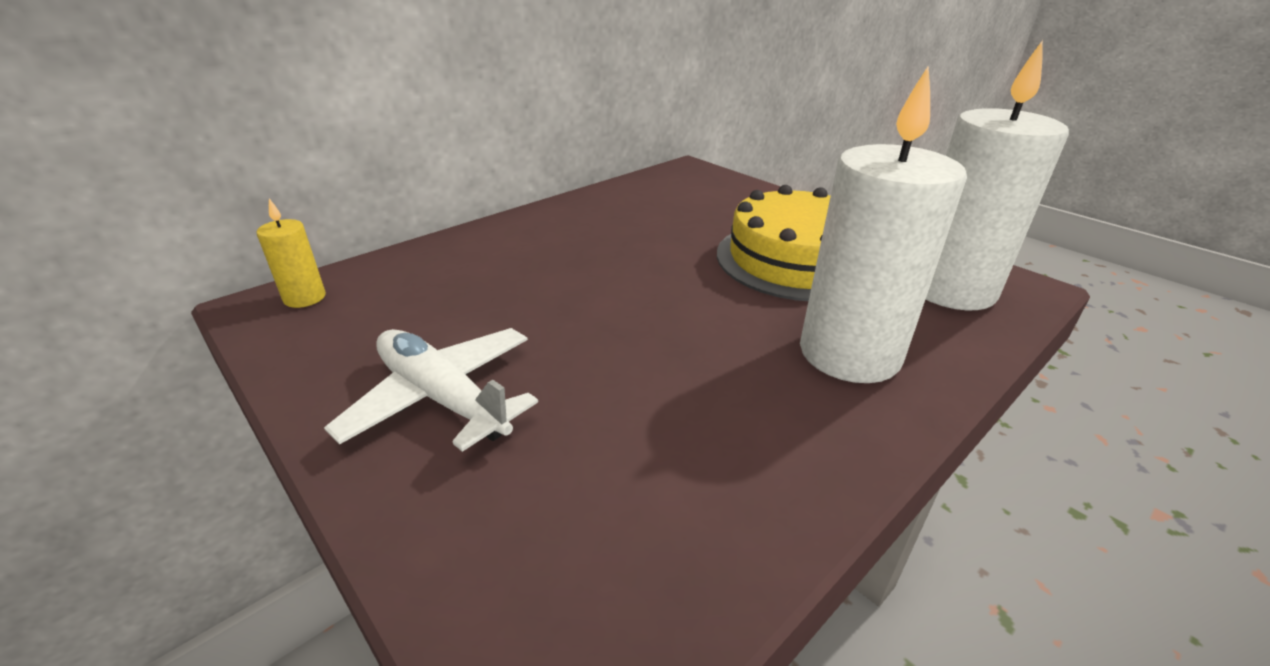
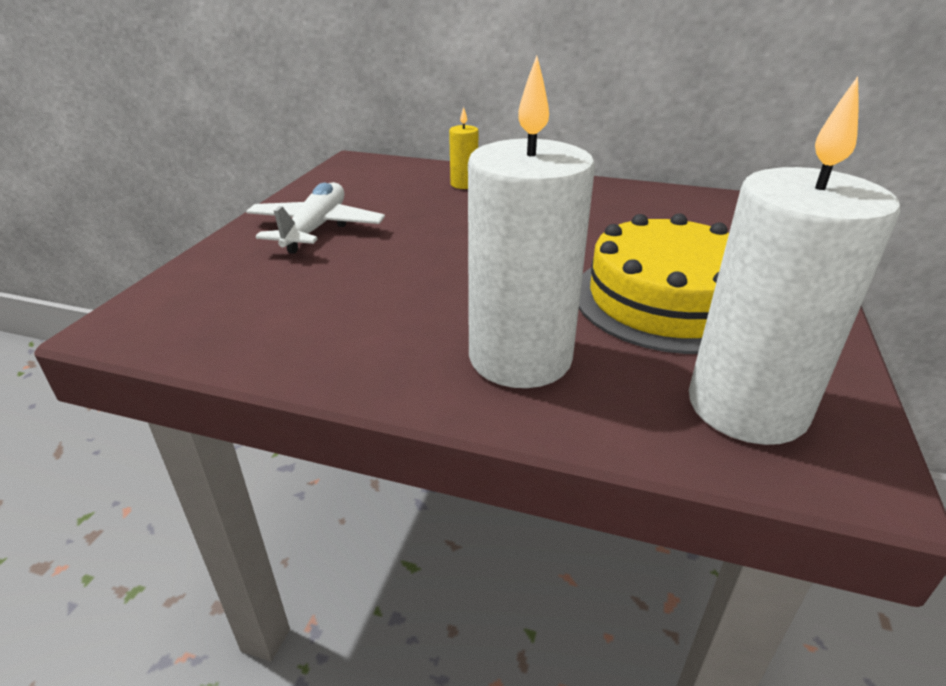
camera: 60 degrees right, 0 degrees up
yellow candle [256,198,326,308] -> yellow candle moved to [449,107,478,189]

